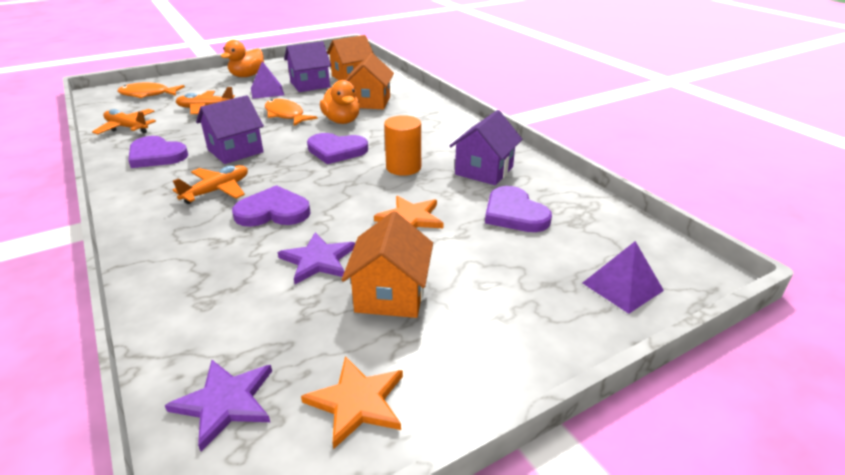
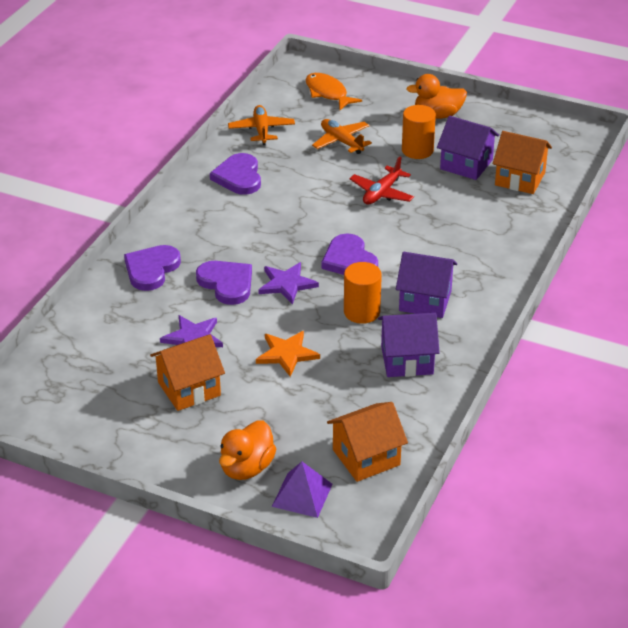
camera: 55 degrees right, 5 degrees up
purple star [165,360,272,451] -> purple star moved to [258,262,319,305]
orange plane [173,165,248,204] -> none
purple house [196,95,264,164] -> purple house moved to [396,252,457,318]
purple pyramid [251,61,284,99] -> orange cylinder [402,105,436,159]
orange fish [265,99,318,126] -> red plane [350,156,414,205]
orange star [301,356,403,449] -> none
orange duck [320,80,360,124] -> orange duck moved to [219,420,276,480]
orange house [346,53,394,109] -> orange house moved to [327,402,408,482]
purple heart [485,186,552,232] -> purple heart moved to [124,245,181,291]

